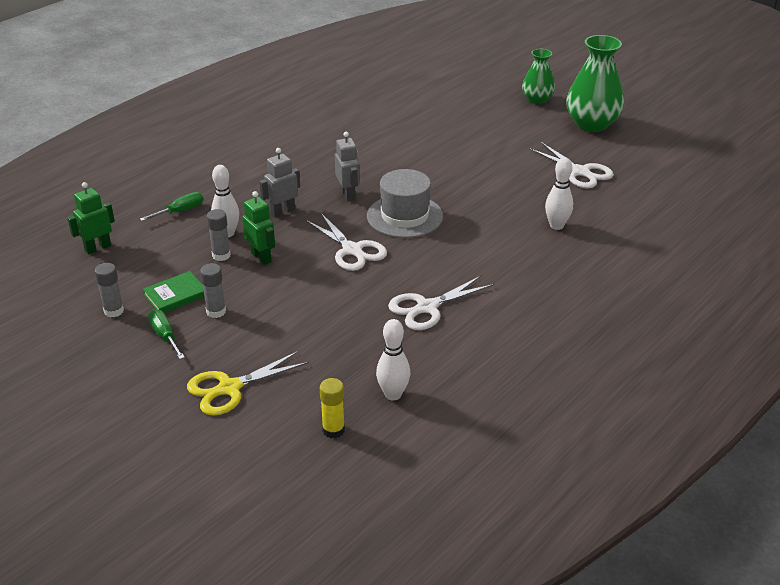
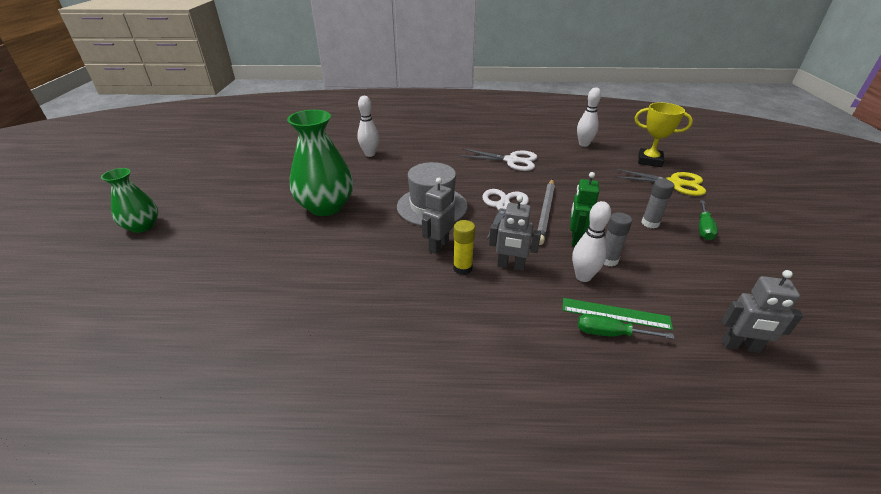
camera: 130 degrees left, 0 degrees up
green robot [67,182,115,254] -> grey robot [722,270,803,353]
grey glue stick [95,263,124,317] -> none
green book [143,271,204,313] -> none
yellow glue stick [320,378,345,438] -> yellow glue stick moved to [453,220,475,275]
white scissors [529,142,614,188] -> none
green vase [566,35,624,132] -> green vase moved to [287,110,353,216]
none -> grey pencil [537,179,555,245]
none -> green ruler [563,298,673,330]
none -> yellow trophy [634,102,693,167]

